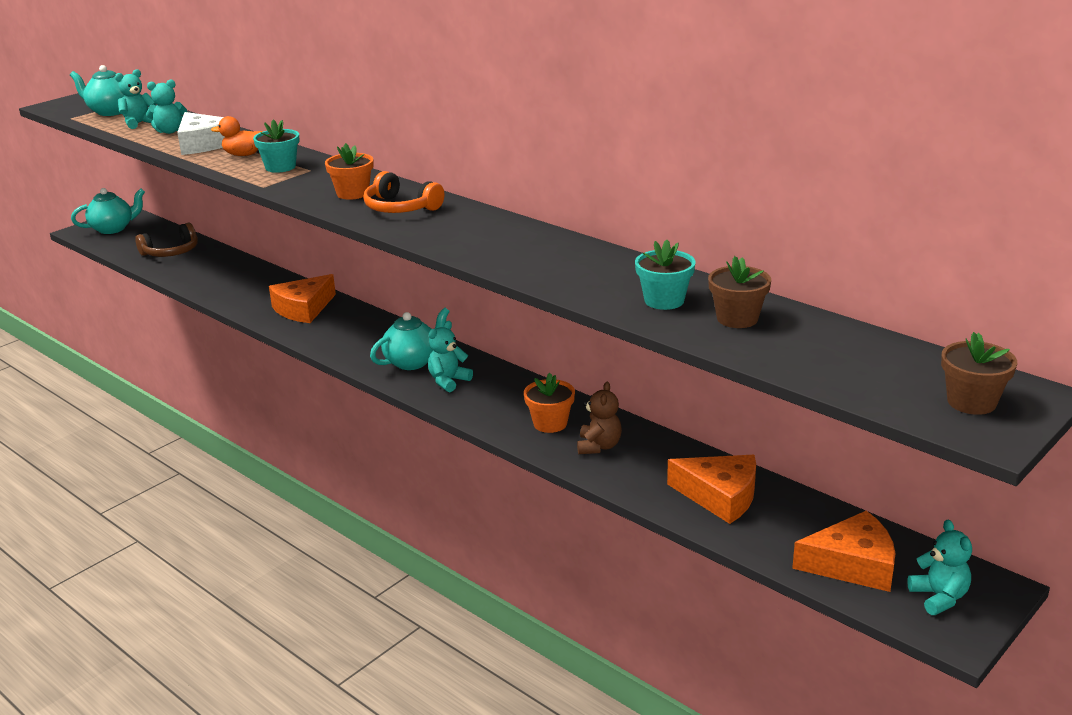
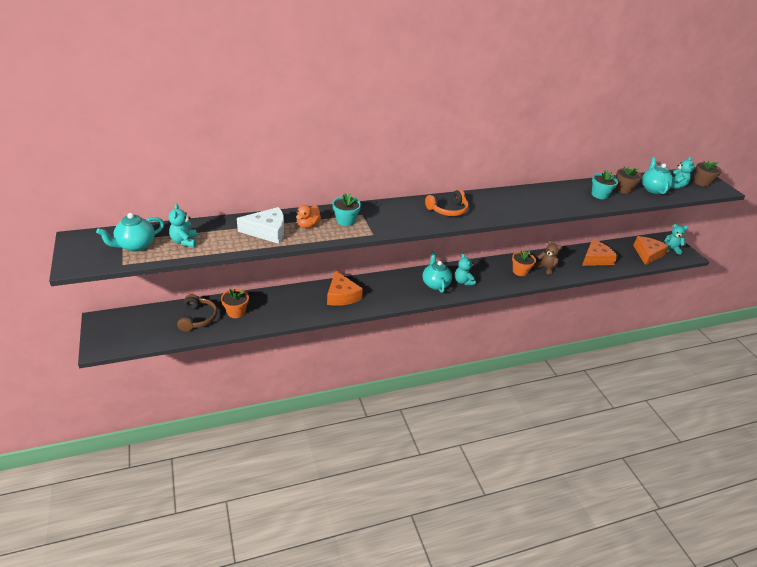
camera: 65 degrees left, 10 degrees up
turquoise teapot [71,188,145,234] -> turquoise teapot moved to [642,157,674,194]
turquoise teddy bear [146,80,187,134] -> turquoise teddy bear moved to [671,157,695,189]
orange flower pot [325,143,374,200] -> orange flower pot moved to [221,288,249,318]

